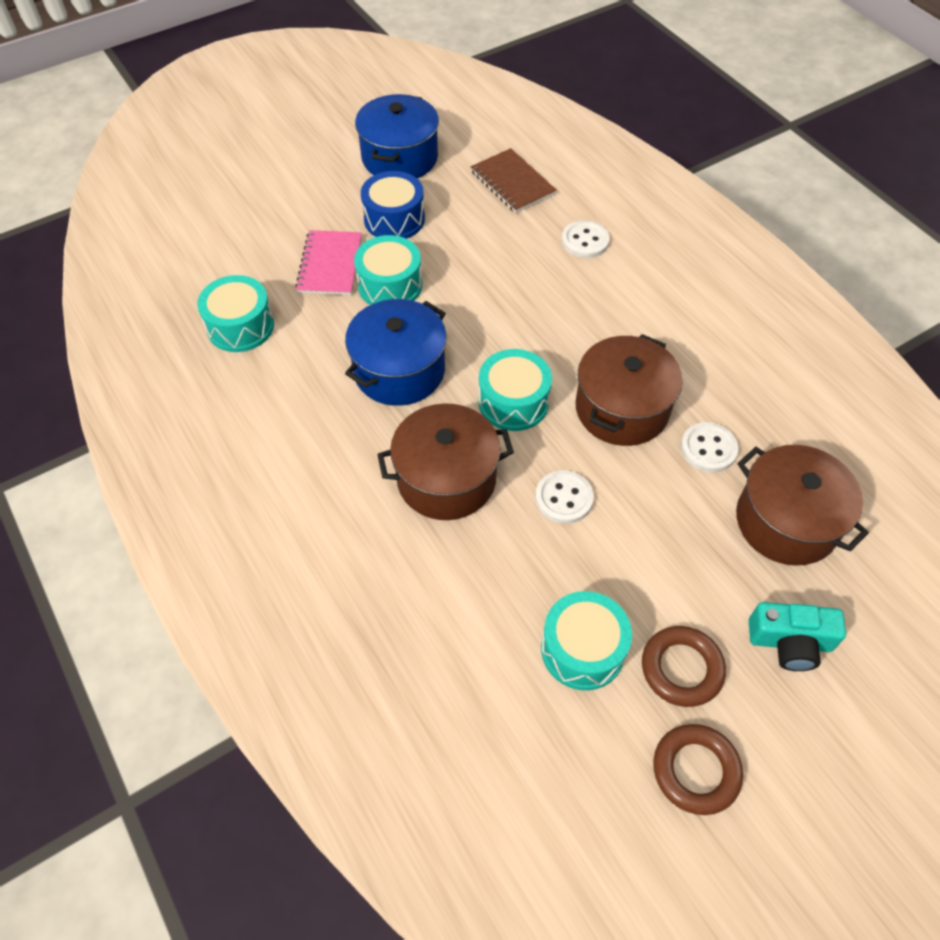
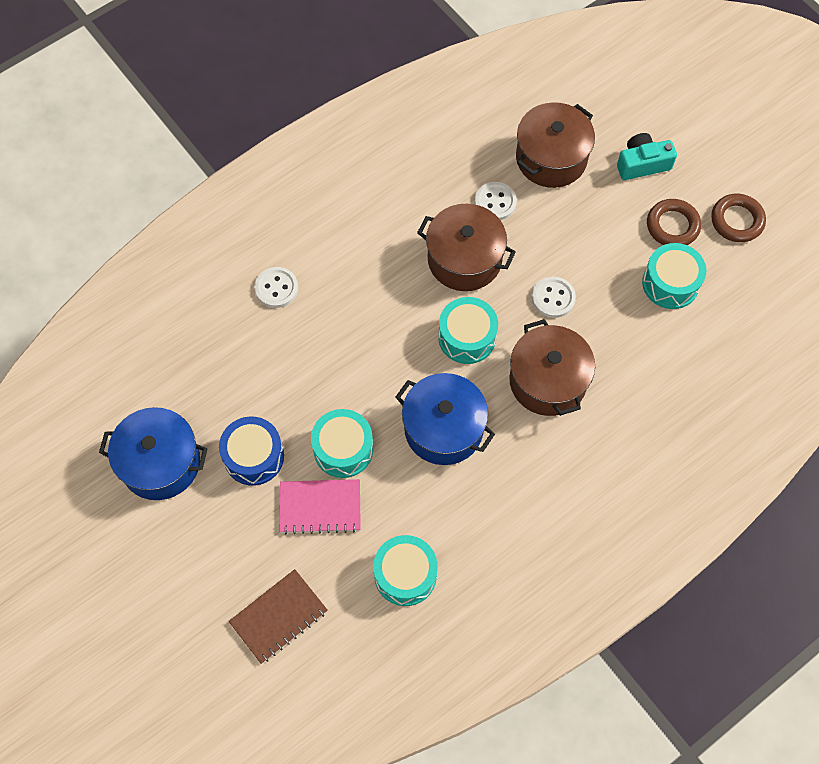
camera: 95 degrees left, 10 degrees up
brown notebook [471,148,557,213] -> brown notebook moved to [229,569,328,664]
turquoise camera [749,602,846,671] -> turquoise camera turned 105 degrees counterclockwise [617,133,677,180]

